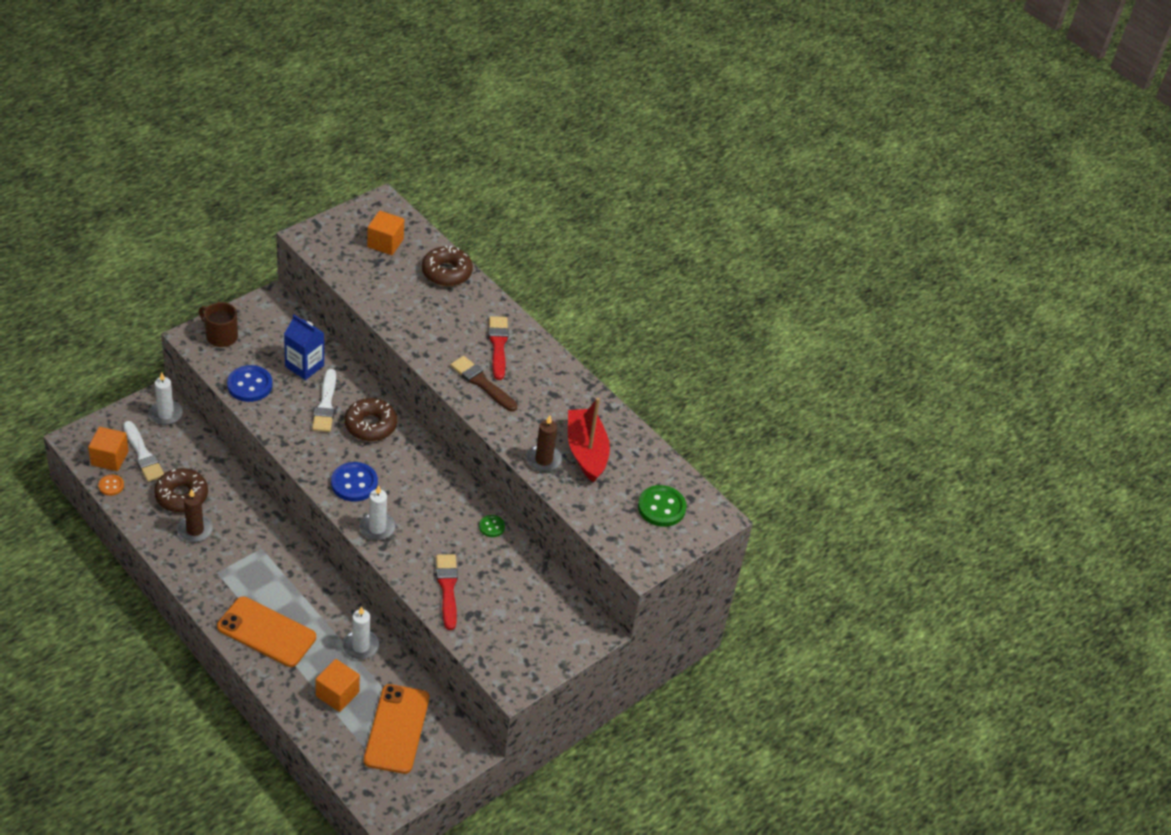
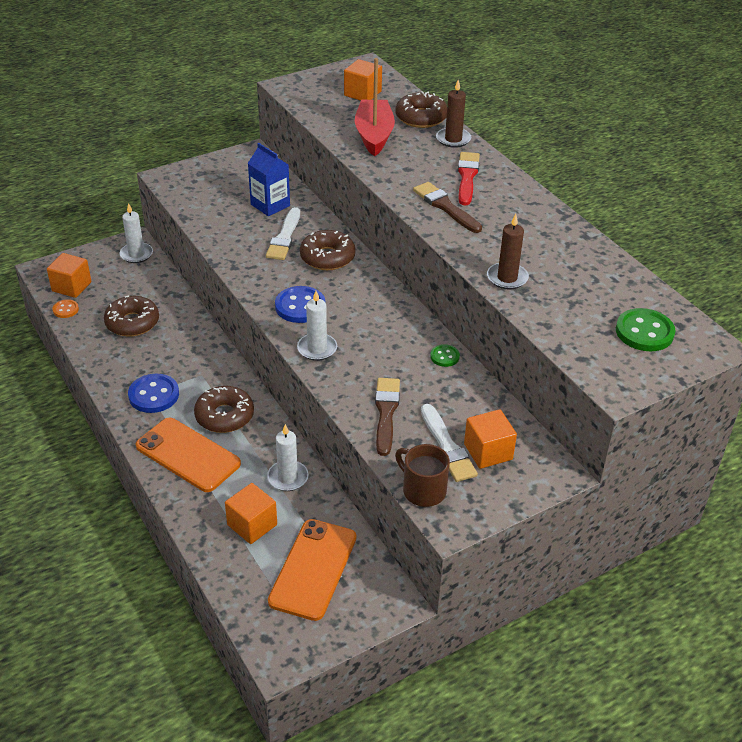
camera: 15 degrees right, 5 degrees down
white brush [123,421,164,482] -> white brush moved to [421,404,478,482]
brown candle [177,489,213,542] -> brown candle moved to [436,80,471,148]
brown mug [199,302,238,347] -> brown mug moved to [395,444,450,507]
blue button [227,365,272,402] -> blue button moved to [128,374,179,413]
red brush [436,554,458,630] -> brown brush [375,378,400,456]
red boat [568,398,610,483] -> red boat moved to [355,58,395,156]
none -> brown donut [194,386,254,433]
none -> orange cube [464,409,517,469]

